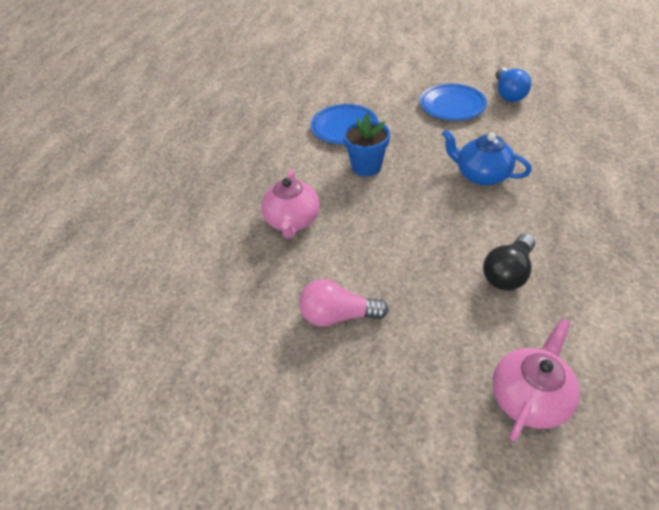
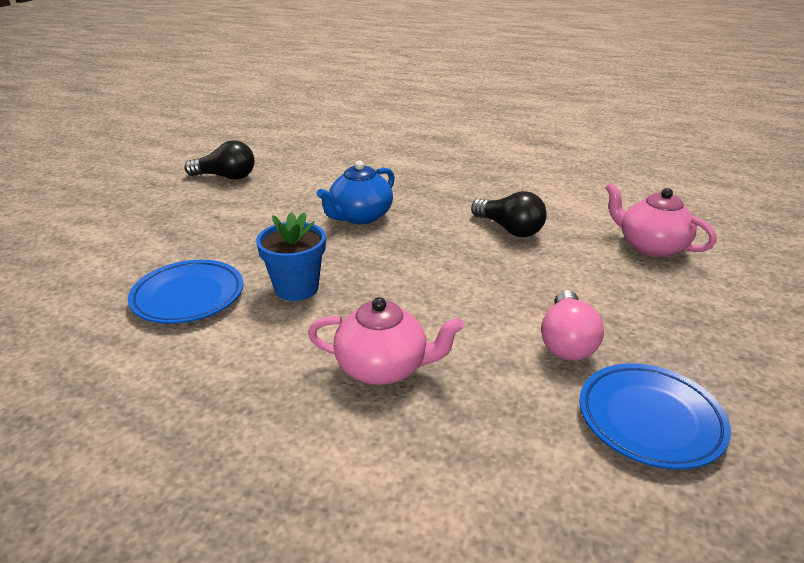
camera: 85 degrees left, 15 degrees down
blue plate [420,83,487,121] -> blue plate moved to [579,363,731,469]
blue light bulb [496,67,531,102] -> black light bulb [184,140,254,180]

